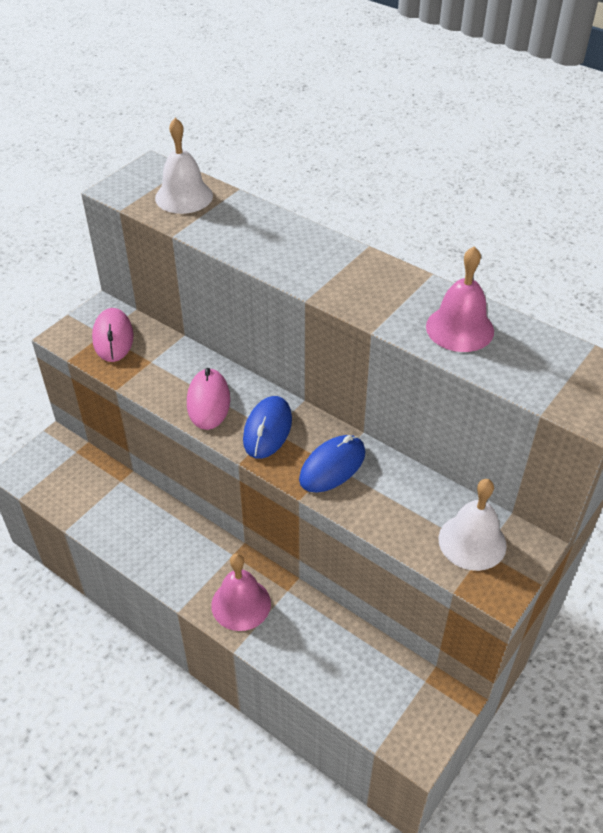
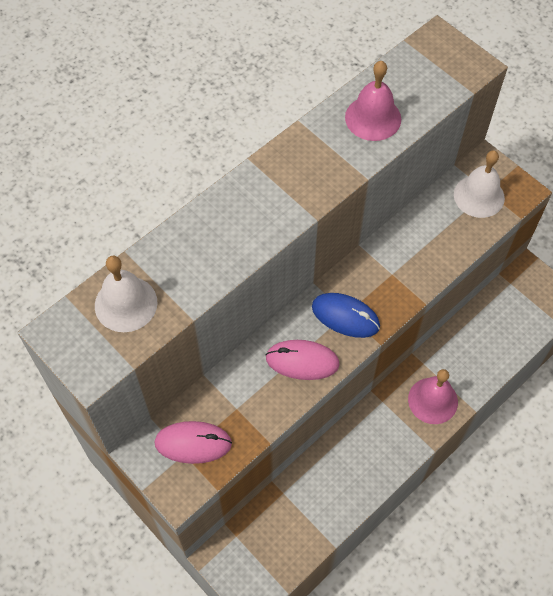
camera: 80 degrees left, 15 degrees up
blue mouse [299,435,365,493] -> none

